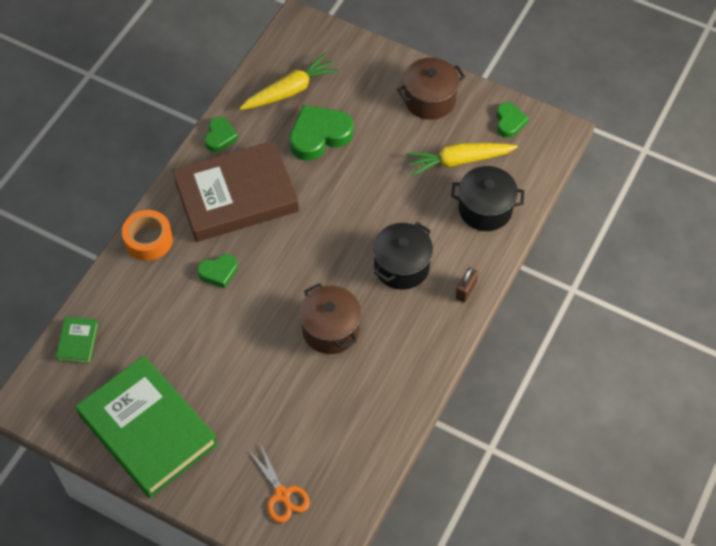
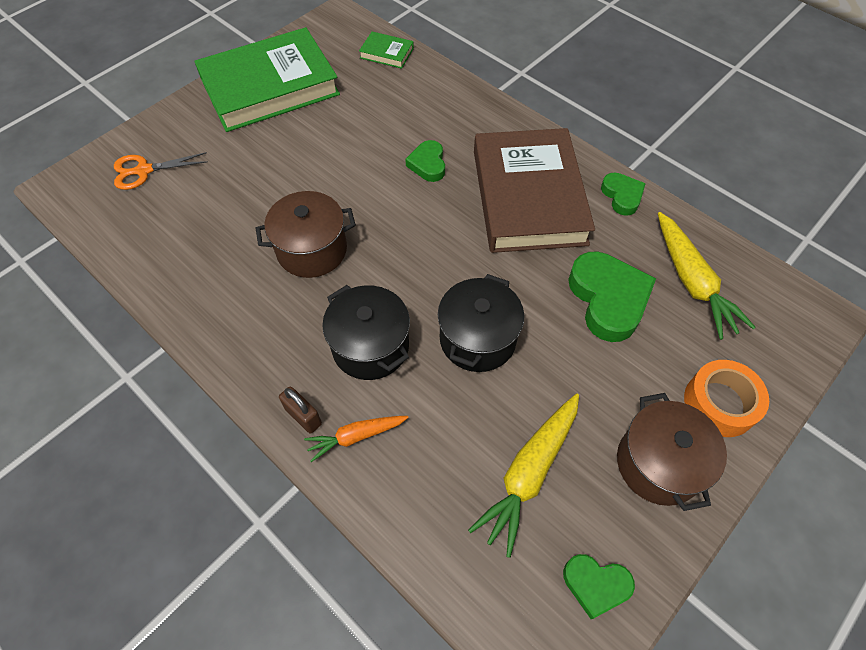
camera: 105 degrees right, 0 degrees up
orange tape [122,210,173,261] -> orange tape moved to [684,360,769,437]
green heart [205,117,238,152] -> green heart turned 135 degrees counterclockwise [601,173,646,216]
yellow carrot [406,143,518,176] -> yellow carrot turned 150 degrees counterclockwise [468,393,579,558]
black pot [451,166,525,231] -> black pot moved to [438,274,524,372]
none -> orange carrot [304,416,409,462]

